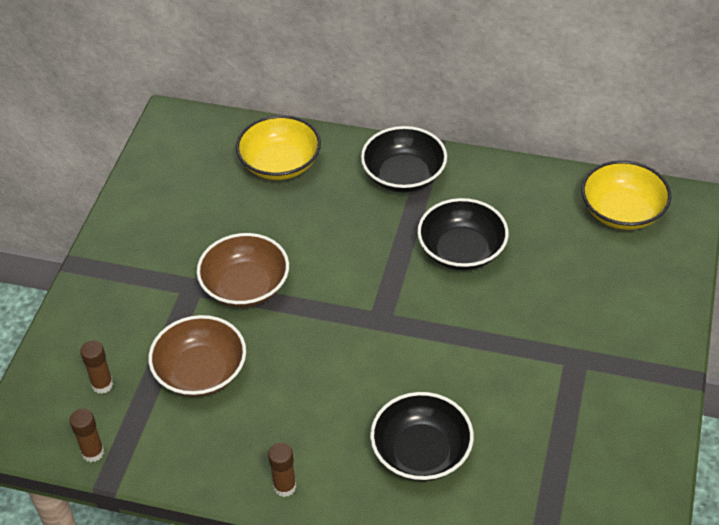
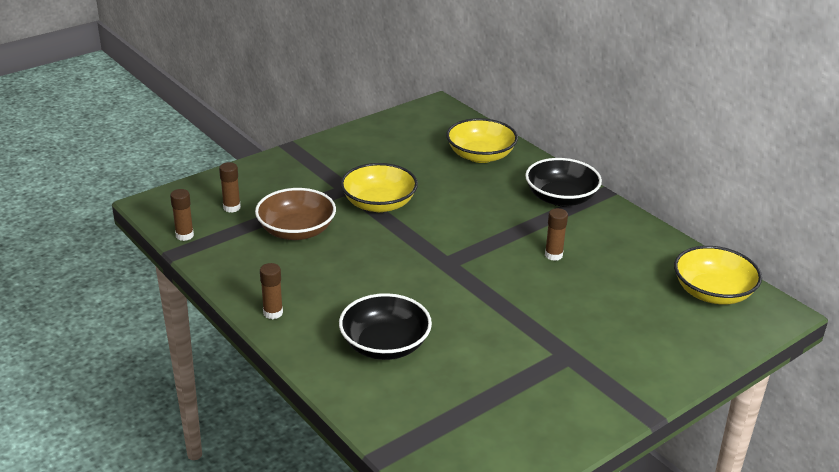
camera: 35 degrees right, 15 degrees down
brown bowl [197,233,289,308] -> yellow bowl [340,163,418,212]
black bowl [417,198,509,270] -> brown glue stick [545,208,568,261]

